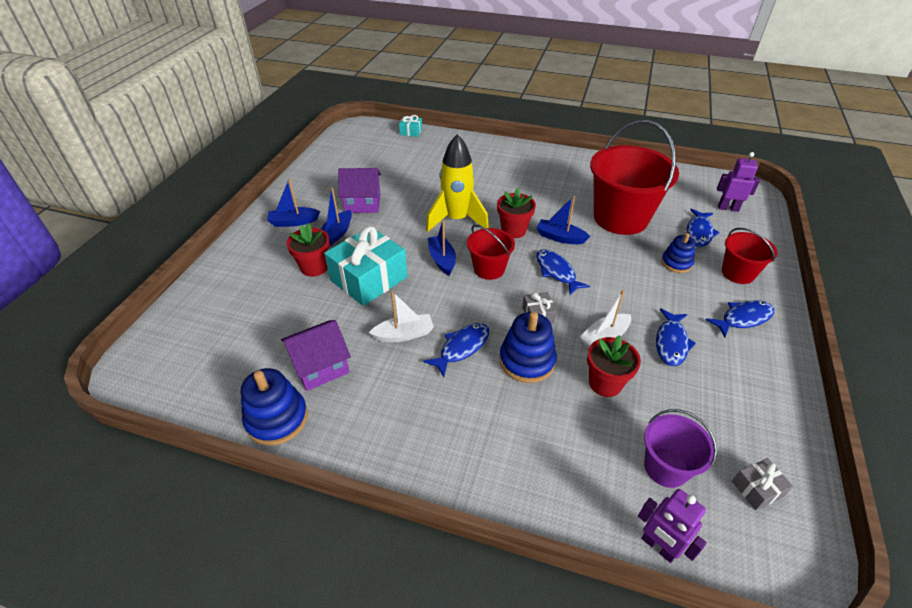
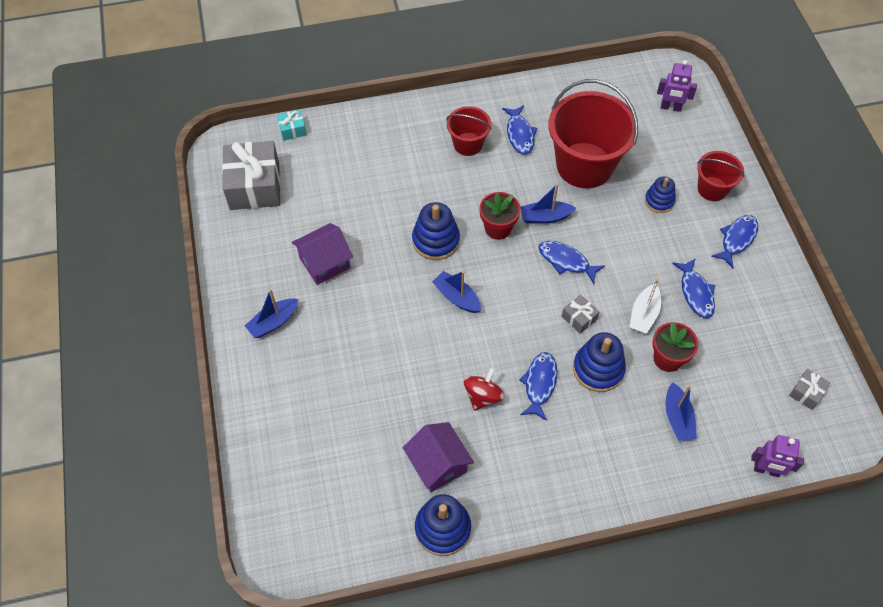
camera: 30 degrees left, 15 degrees up
purple house [281,320,351,391] -> purple house turned 60 degrees counterclockwise [403,422,474,492]
red flower pot [286,223,330,277] -> none
blue boat [321,187,352,246] -> blue boat moved to [665,382,697,441]
turquoise gift [324,226,408,306] -> none
white boat [369,291,434,342] -> red spinning top [464,367,505,411]
yellow rocket [426,134,489,232] -> blue stacking toy [412,202,460,260]
red bucket [467,225,515,280] -> red bucket moved to [447,106,492,156]
purple bucket [644,409,717,488] -> none
blue fish [687,209,720,247] -> blue fish moved to [502,105,537,154]
purple robot [717,152,760,212] -> purple robot turned 150 degrees counterclockwise [657,60,697,112]
none -> grey gift [222,141,280,210]

